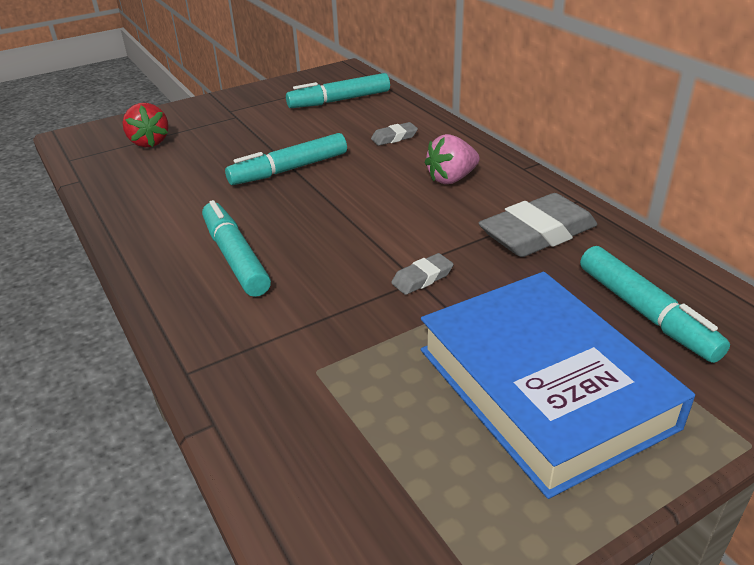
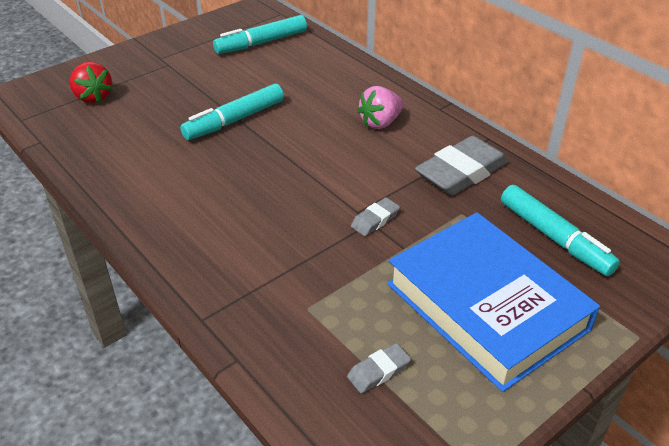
camera: 10 degrees left, 5 degrees up
turquoise marker [202,200,271,297] -> none
grey eraser [371,122,418,146] -> grey eraser moved to [347,343,411,393]

